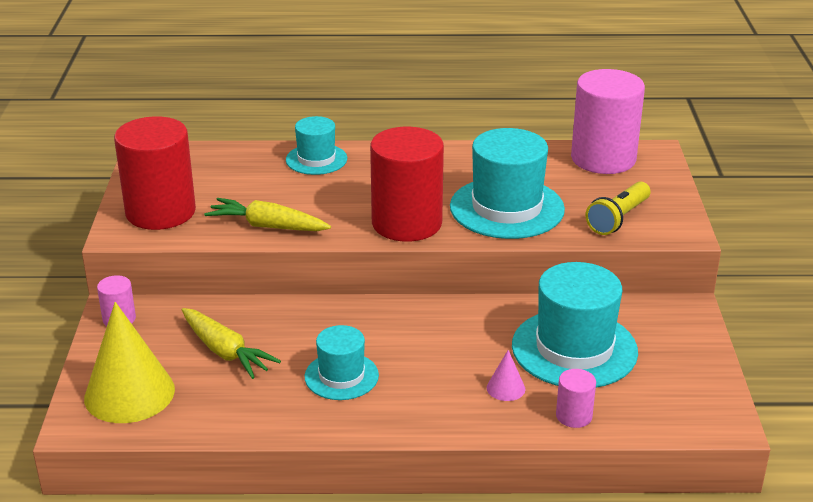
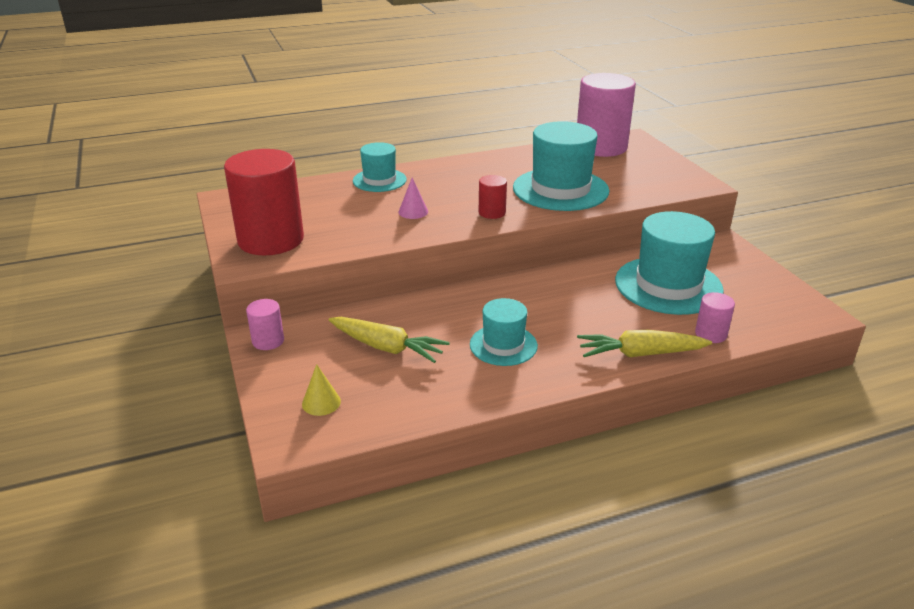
camera: 20 degrees left, 0 degrees up
yellow cone [84,302,175,423] -> yellow cone [302,364,341,416], size x0.44
yellow carrot [204,198,331,231] -> yellow carrot moved to [577,330,712,357]
red cylinder [370,127,444,242] -> red cylinder [479,175,507,219], size x0.45
pink cone [487,350,525,401] -> pink cone moved to [398,177,428,219]
yellow flashlight [585,182,650,235] -> none

